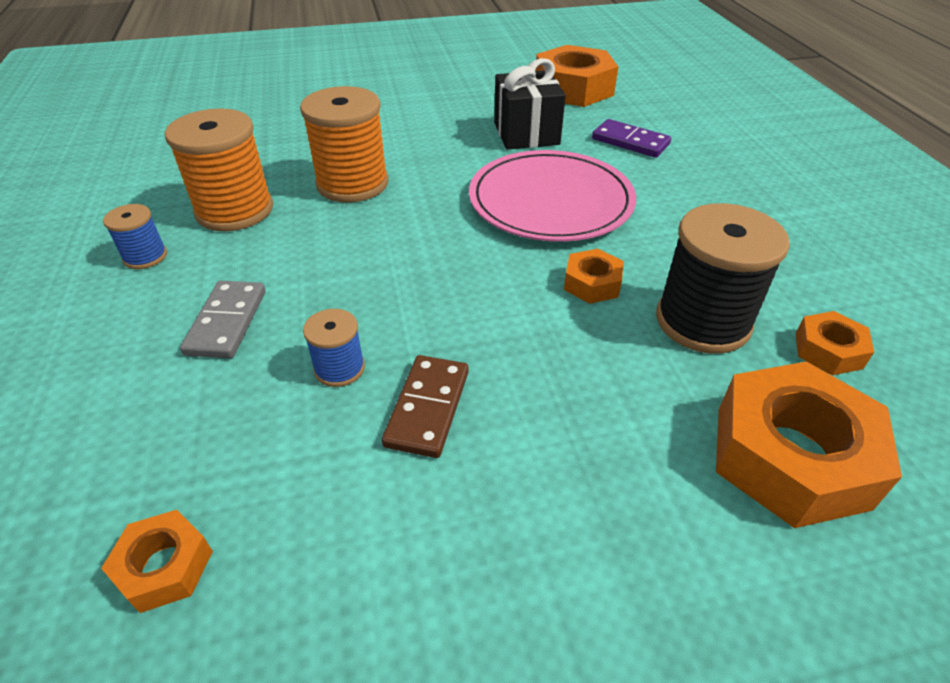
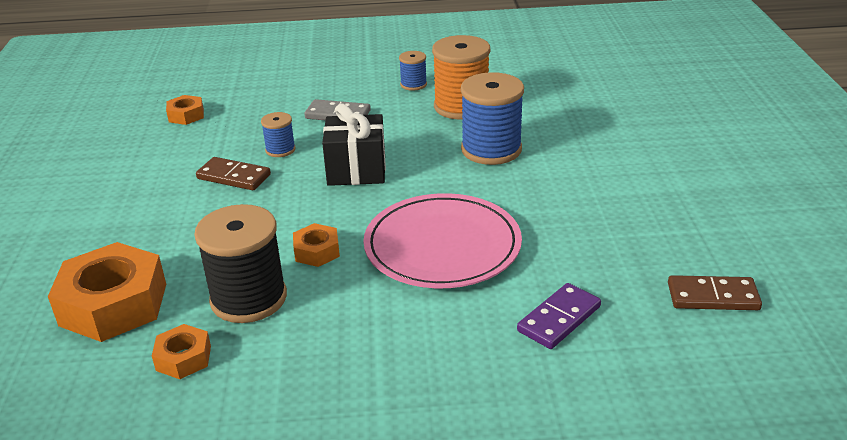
camera: 100 degrees right, 10 degrees down
orange spool [300,86,389,203] -> blue spool [461,72,524,165]
black gift [494,58,566,150] -> black gift moved to [322,103,386,186]
orange nut [535,45,619,107] -> brown domino [668,275,762,310]

